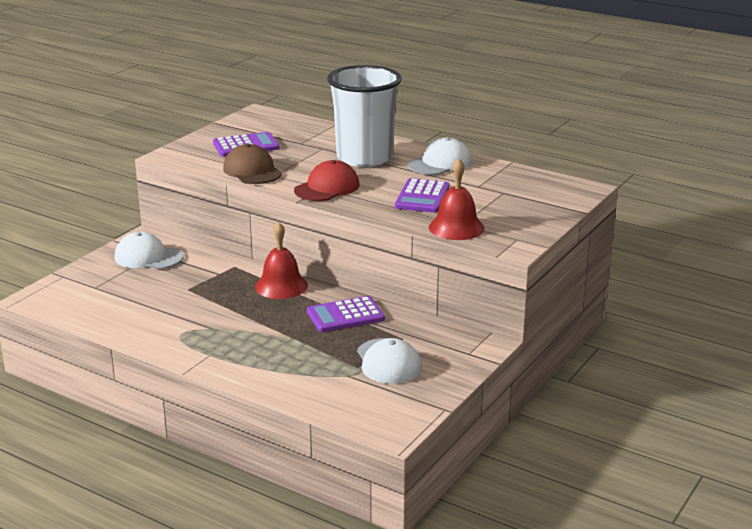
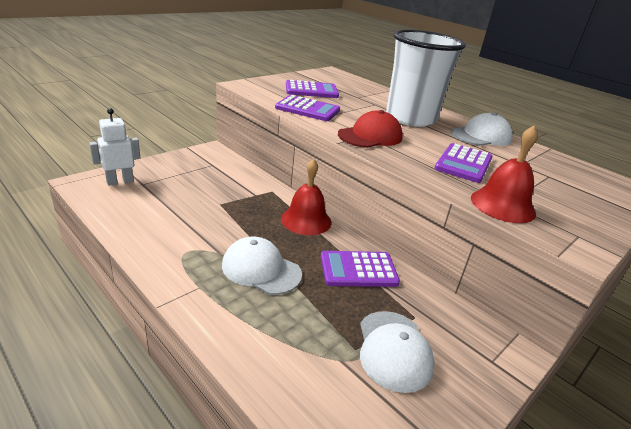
camera: 10 degrees right, 5 degrees up
white cap [115,232,183,269] -> white cap moved to [222,237,302,295]
brown cap [223,144,282,184] -> purple calculator [275,95,340,121]
none -> white robot [89,108,141,186]

